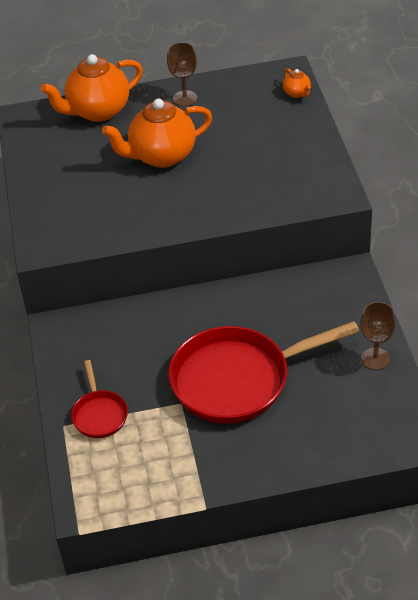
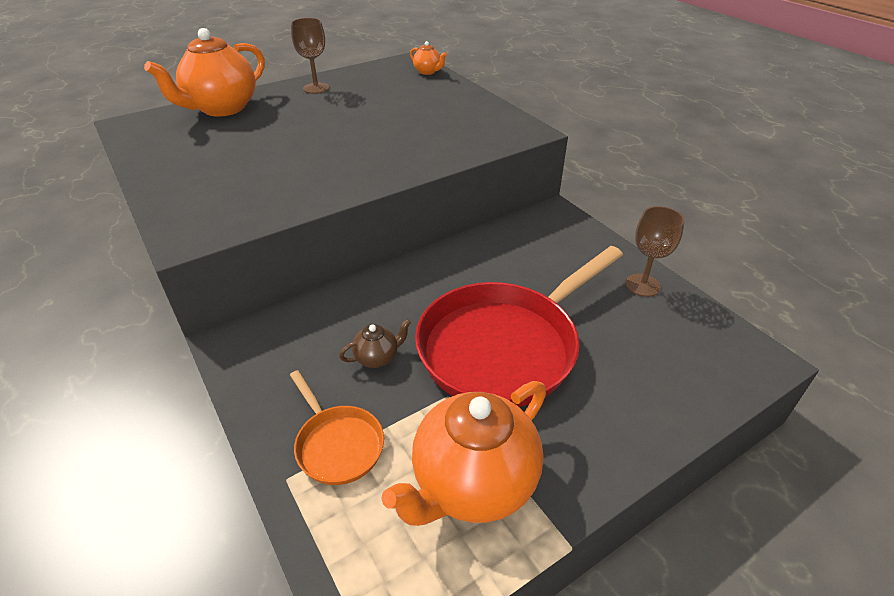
camera: 25 degrees left, 5 degrees down
red pan [71,360,128,438] -> orange pan [290,370,384,485]
orange teapot [102,99,212,168] -> orange teapot moved to [382,381,546,526]
none -> brown teapot [339,319,411,368]

